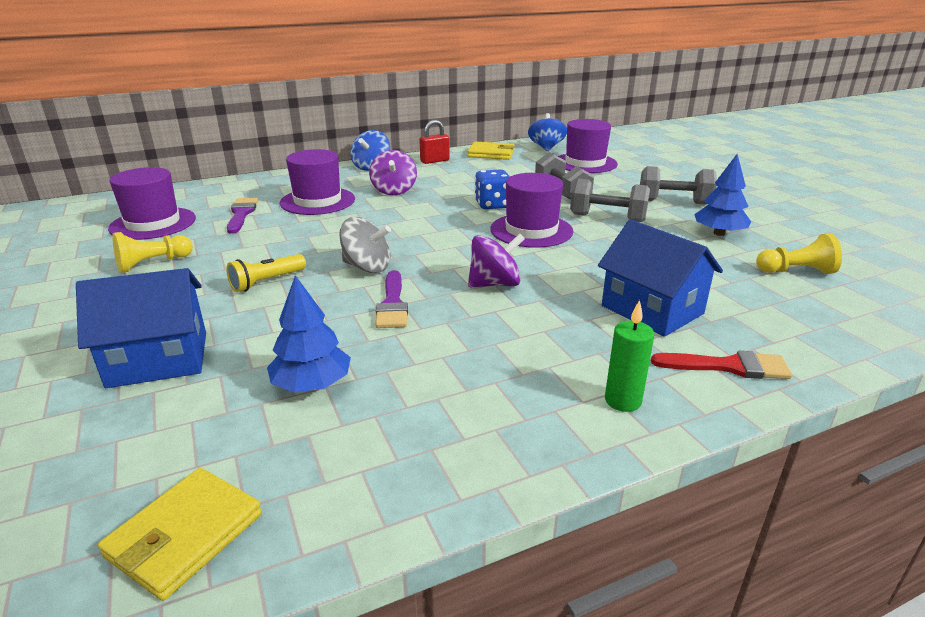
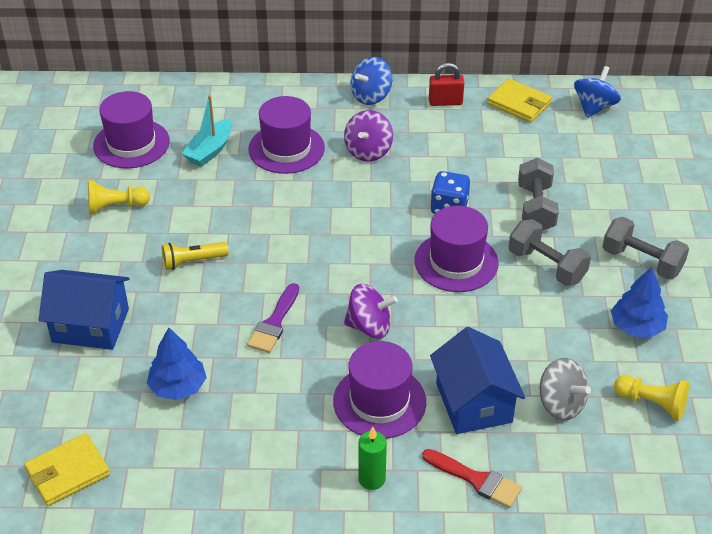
camera: 25 degrees right, 15 degrees up
purple brush [227,198,258,234] -> turquoise boat [182,95,232,167]
grey spinning top [339,217,391,273] -> grey spinning top moved to [539,358,591,420]
purple hat [558,119,618,173] -> purple hat moved to [333,341,426,439]

